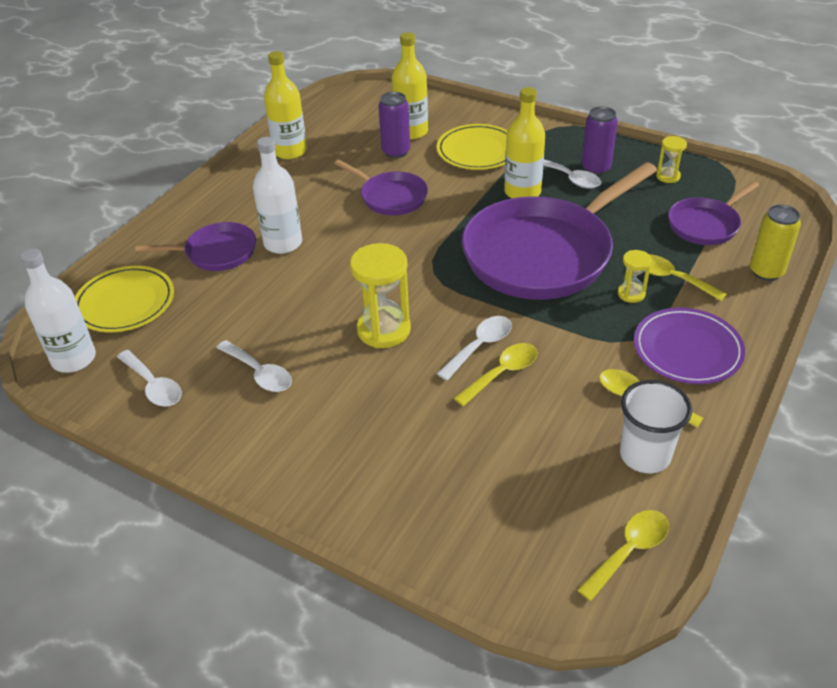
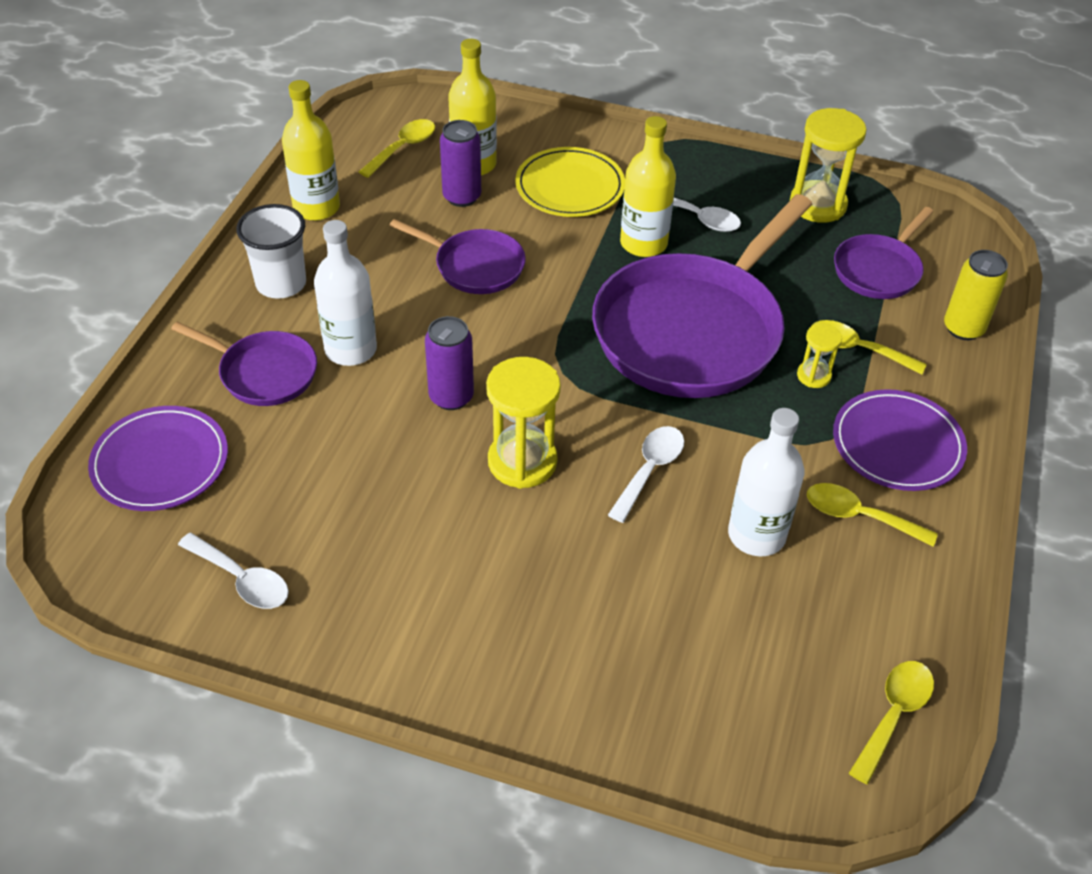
camera: 15 degrees left, 5 degrees up
white bottle [20,248,96,373] -> white bottle moved to [728,408,805,556]
yellow plate [75,266,174,332] -> purple plate [88,406,228,511]
purple pan [135,222,256,271] -> purple pan turned 45 degrees clockwise [171,322,317,406]
white spoon [216,340,292,392] -> none
yellow spoon [454,343,538,406] -> yellow spoon moved to [359,119,435,178]
purple can [581,106,618,175] -> purple can moved to [425,316,474,410]
white cup [620,380,692,473] -> white cup moved to [236,204,306,299]
yellow hourglass [656,136,687,183] -> yellow hourglass [790,108,867,223], size x1.90

